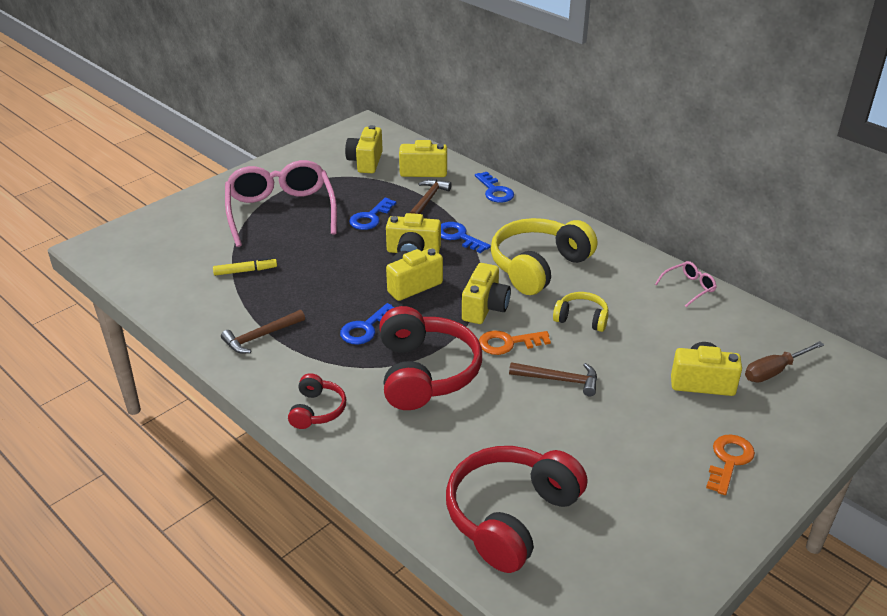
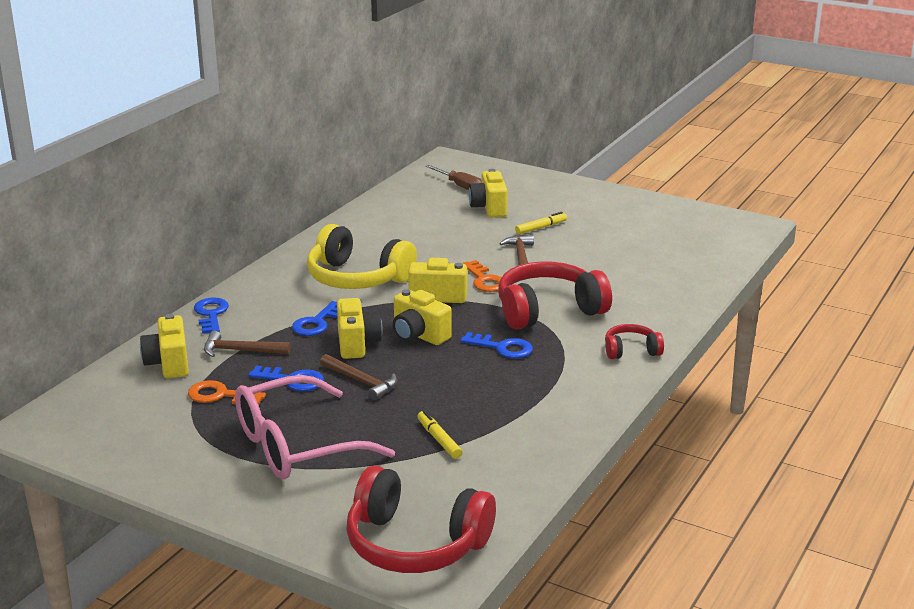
camera: 105 degrees left, 10 degrees down
brown hammer [221,310,305,354] -> brown hammer moved to [320,354,397,400]
yellow camera [345,125,383,173] -> none
red headphones [446,446,587,573] -> red headphones moved to [346,465,496,573]
blue key [475,172,514,203] -> blue key turned 60 degrees counterclockwise [194,298,229,334]
yellow headphones [553,292,608,332] -> none
pink glasses [655,261,717,307] -> none
orange key [706,434,755,495] -> orange key moved to [188,380,266,405]
none -> yellow marker [515,212,567,234]

